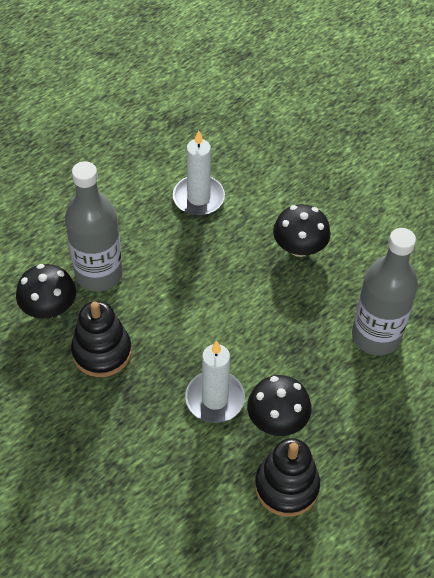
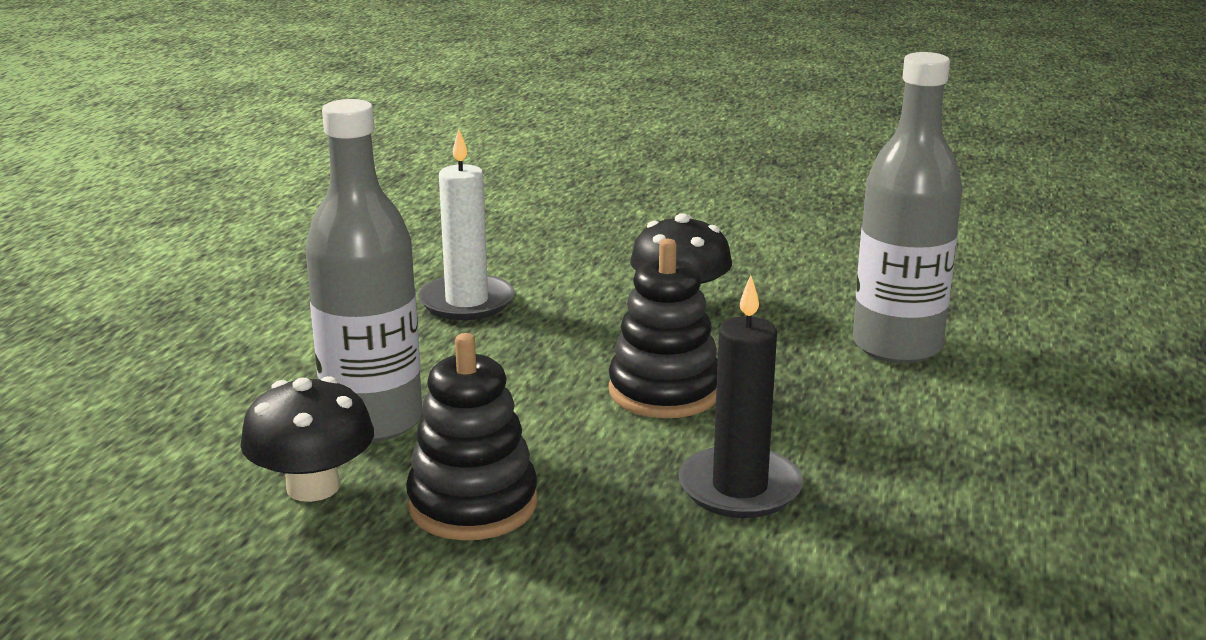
camera: 30 degrees left, 30 degrees down
white candle [185,341,245,423] -> black candle [678,275,803,518]
black mushroom [247,375,311,436] -> none
black stacking toy [255,438,320,517] -> black stacking toy moved to [609,239,718,418]

